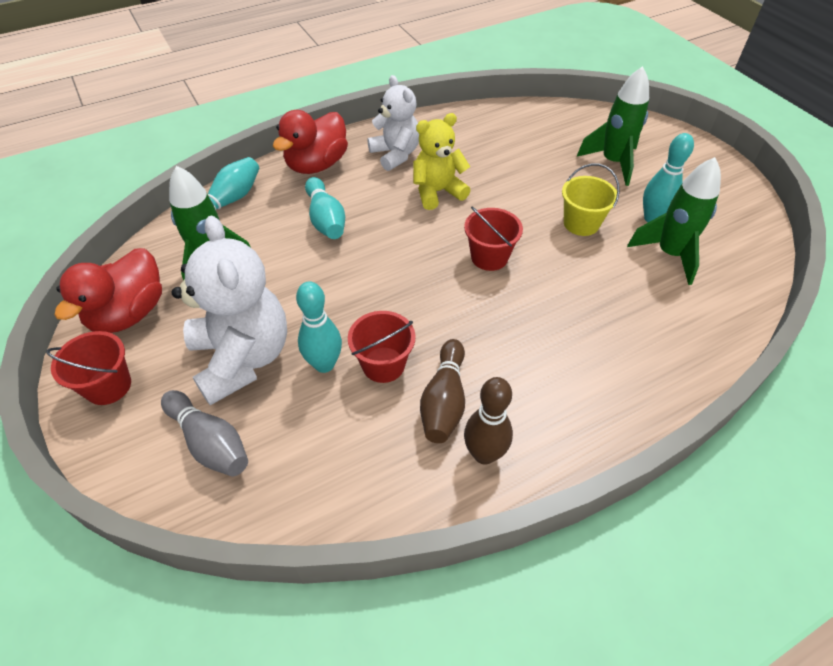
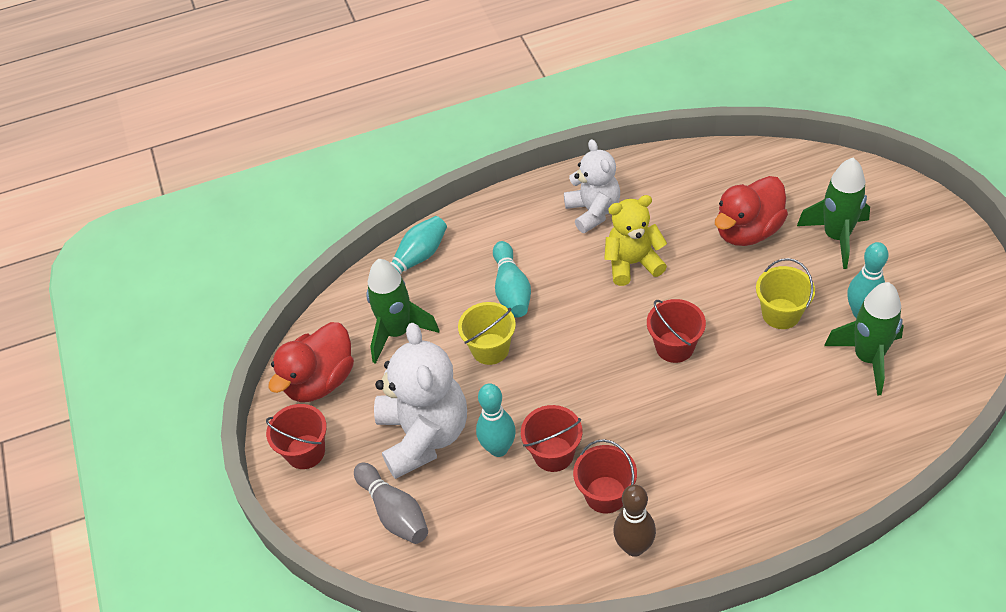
camera: 15 degrees right, 0 degrees up
red duck [273,110,348,174] -> red duck moved to [715,176,788,246]
brown bowling pin [420,339,465,443] -> red bucket [573,439,637,513]
none -> yellow bucket [458,302,516,365]

